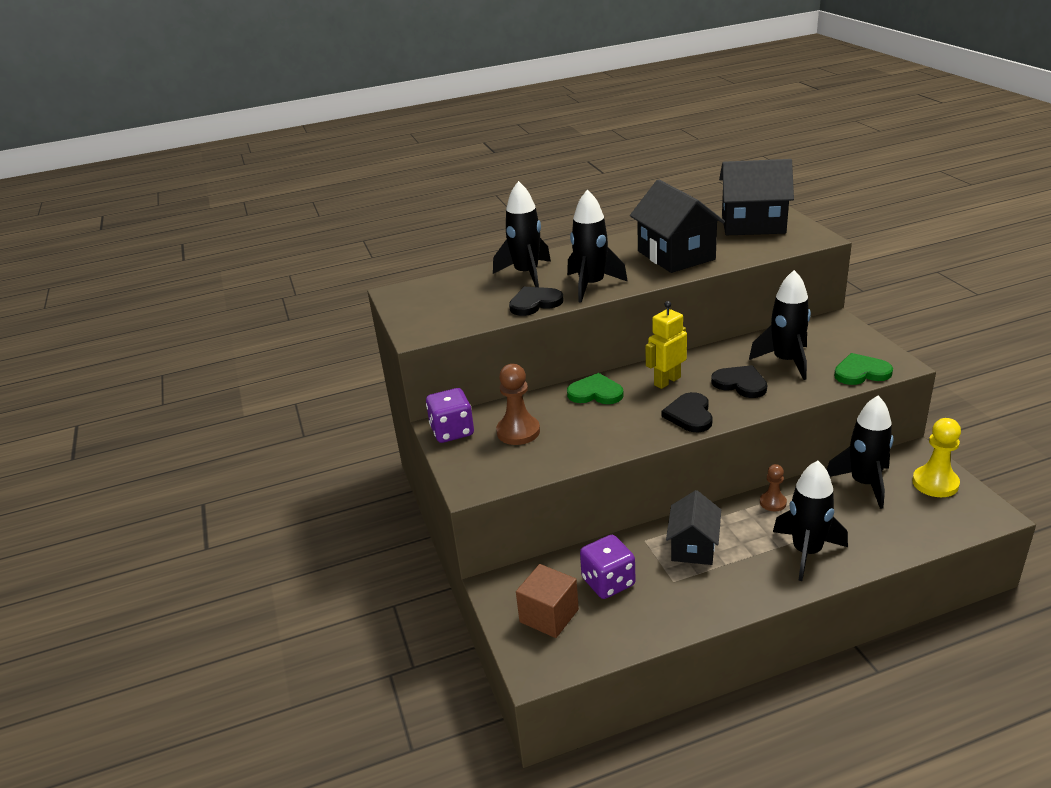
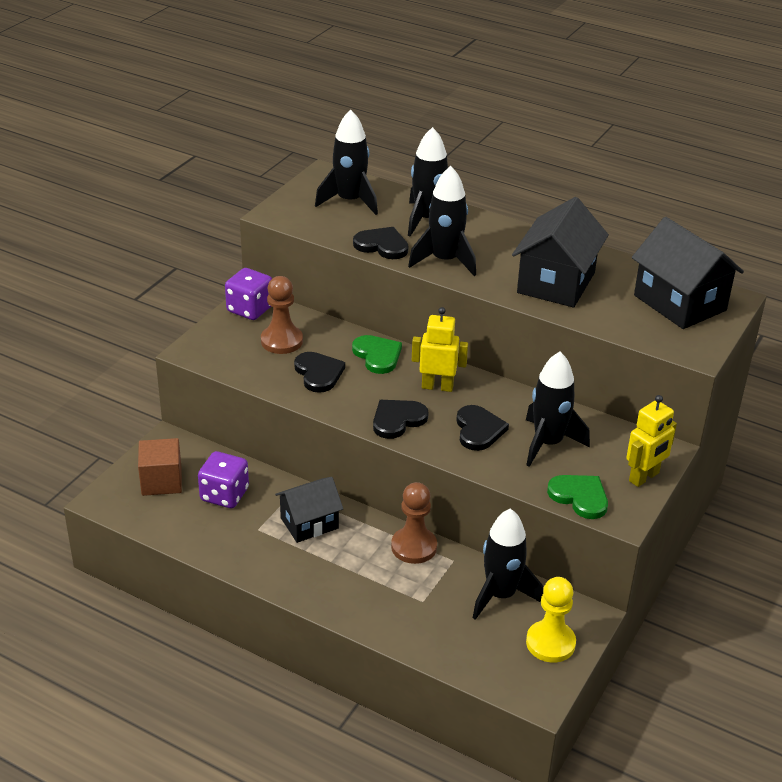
camera: 45 degrees right, 5 degrees up
brown pawn [760,464,787,511] -> brown pawn [391,482,437,564], size x1.66
black rocket [773,460,848,581] -> black rocket moved to [315,110,378,215]
none -> black heart [294,352,345,393]
none -> yellow robot [626,395,677,487]

